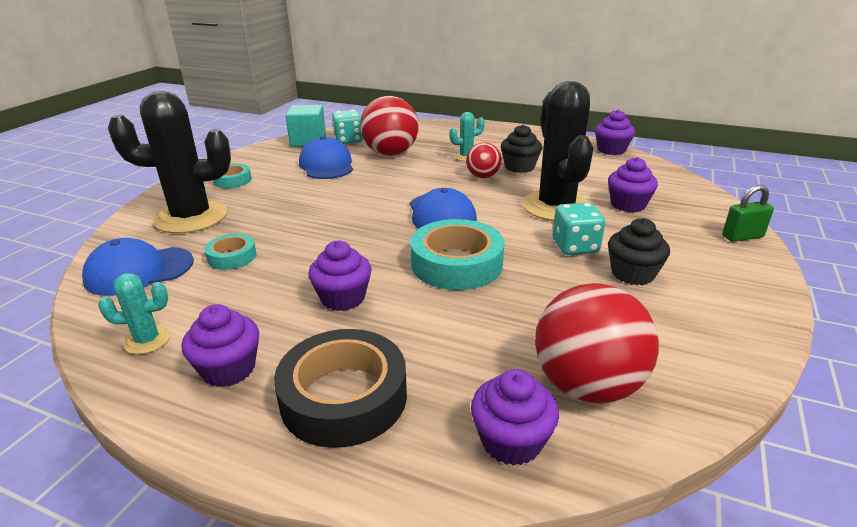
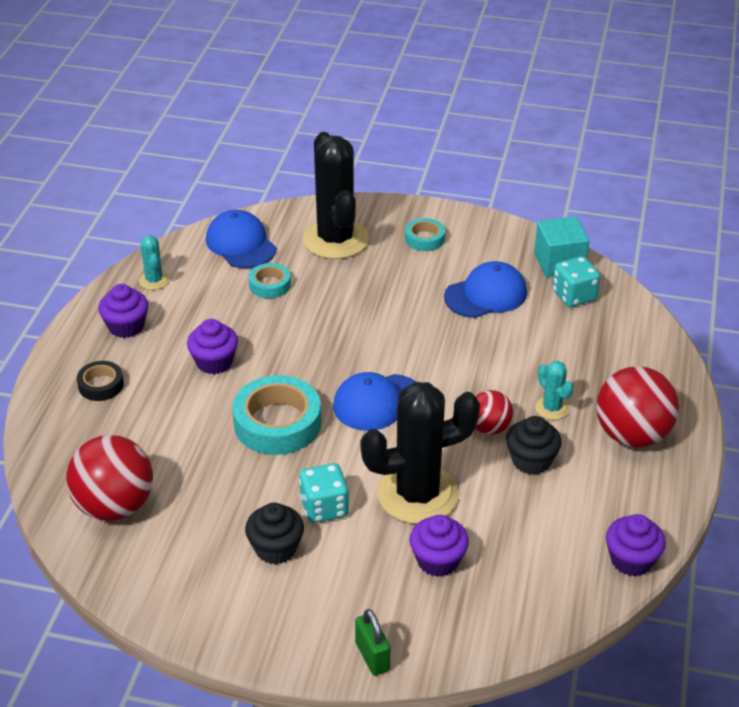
camera: 80 degrees right, 10 degrees up
black tape [274,329,407,448] -> black tape [77,361,124,401], size x0.53
red ball [360,96,419,156] -> red ball moved to [596,366,679,447]
purple cupcake [471,369,559,466] -> none

